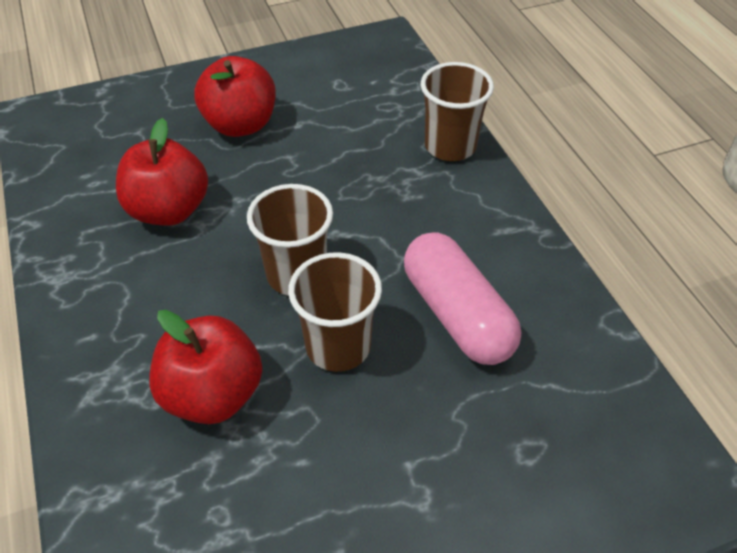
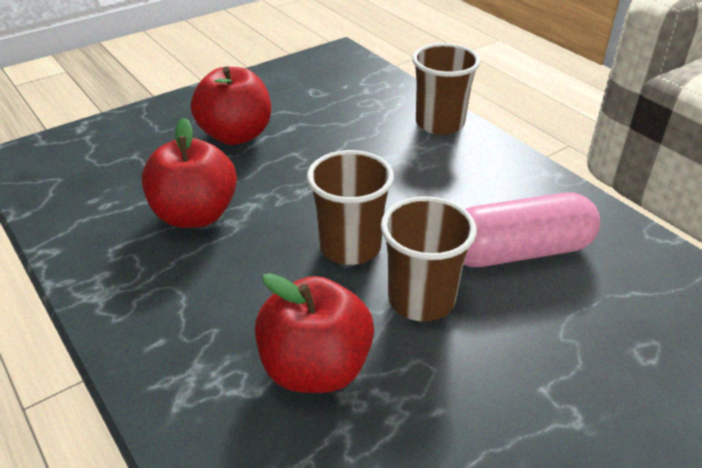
camera: 15 degrees left, 10 degrees down
pink capsule [404,233,521,365] -> pink capsule turned 60 degrees counterclockwise [463,192,600,267]

